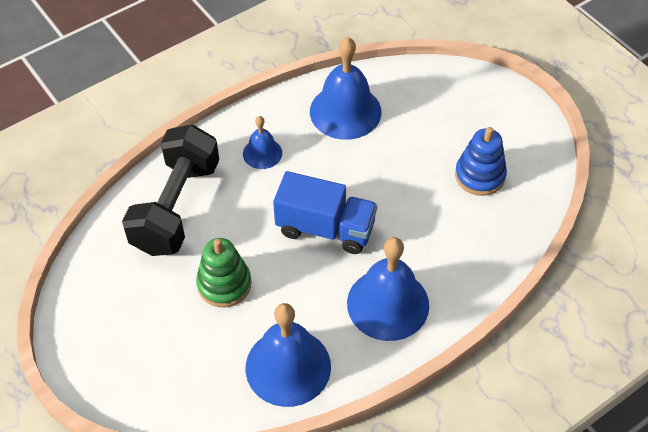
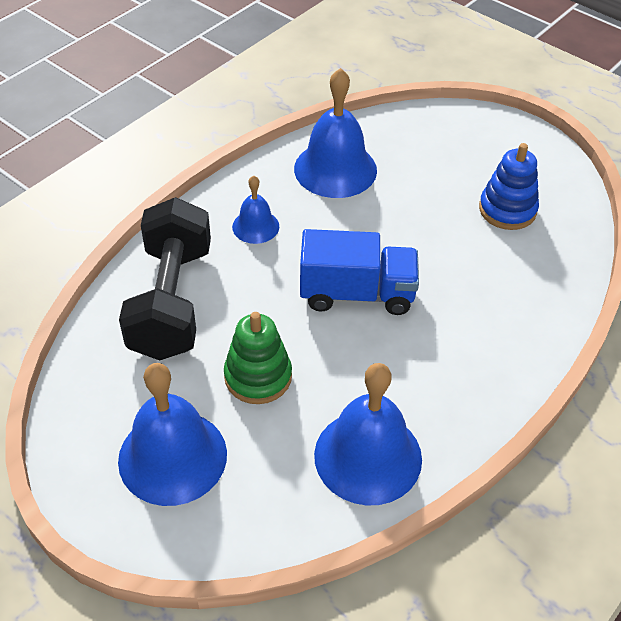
camera: 15 degrees left, 5 degrees down
blue bell [347,237,429,341] -> blue bell moved to [118,363,227,506]

